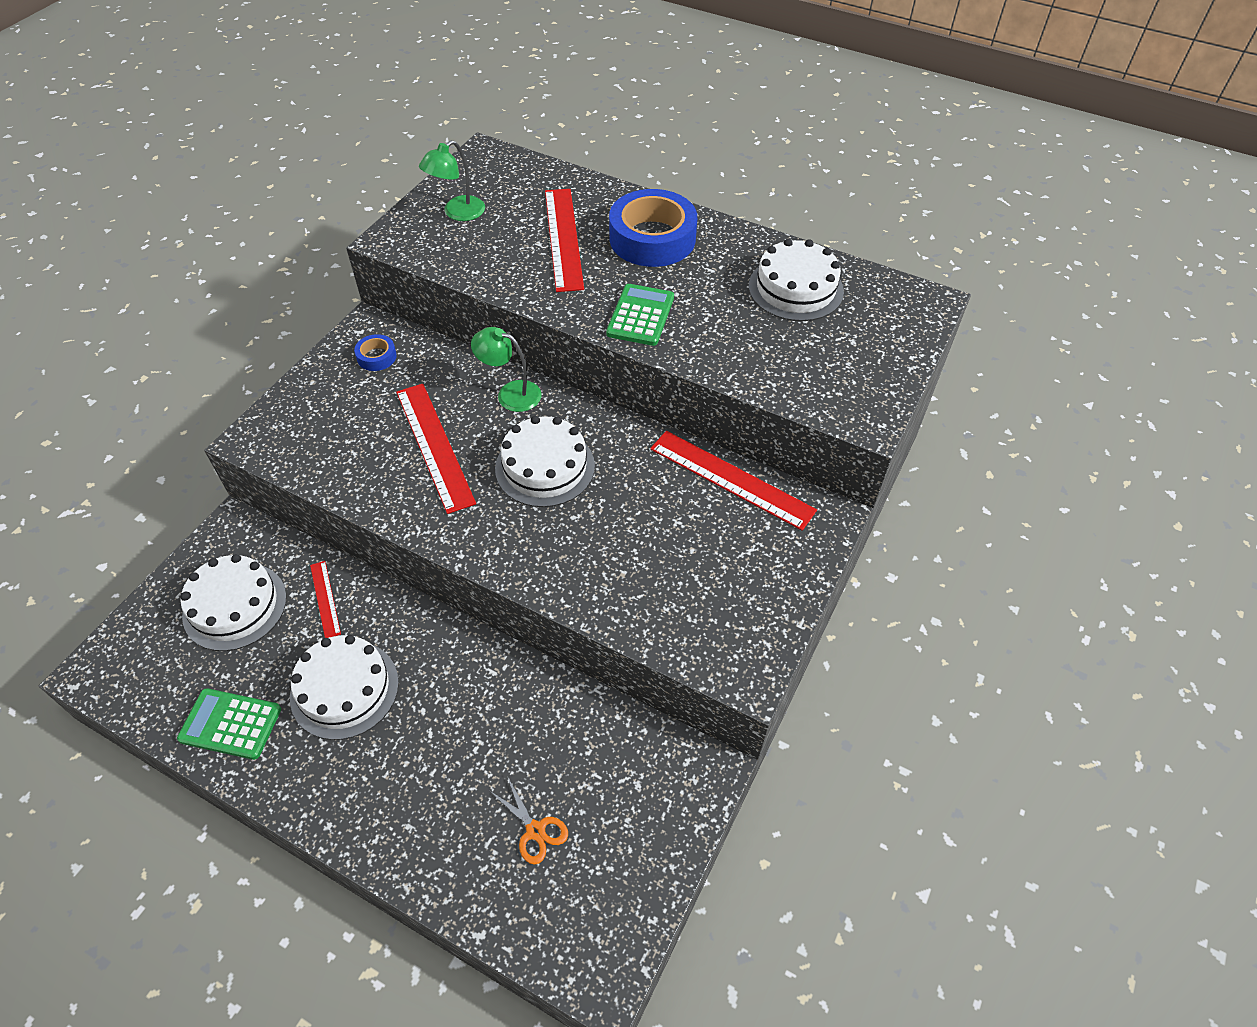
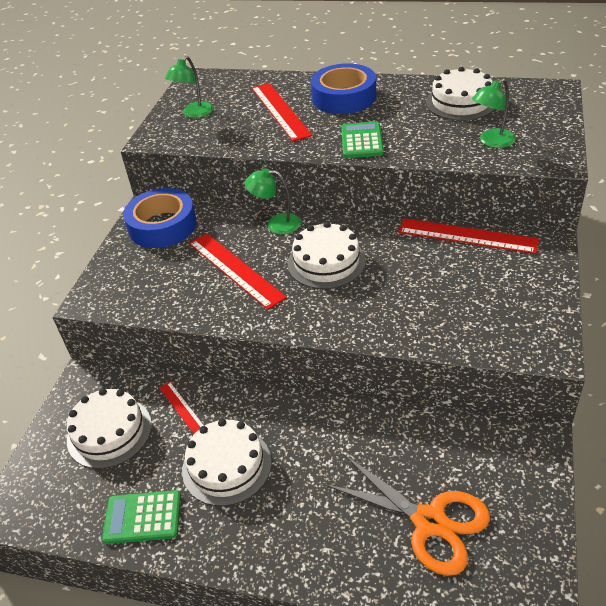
camera: 10 degrees left, 10 degrees down
blue tape [354,334,397,371] -> blue tape [123,188,197,248], size x2.22
orange scissors [490,778,568,865] -> orange scissors [324,454,490,576], size x2.13
none -> green lamp [472,79,516,148]

